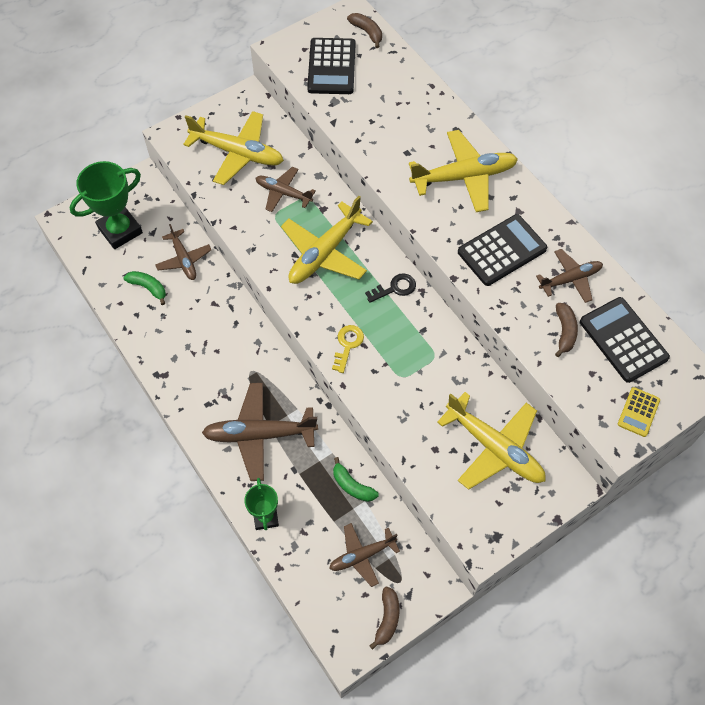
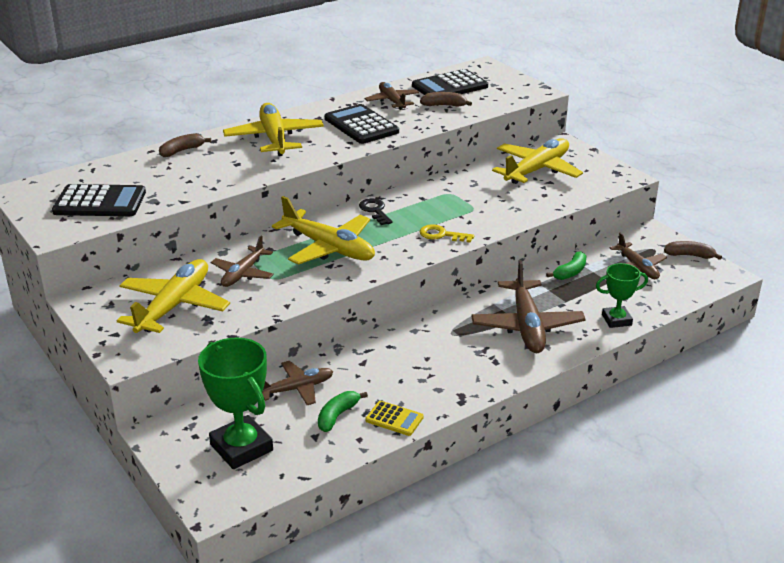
camera: 90 degrees left, 30 degrees down
brown banana [347,13,382,48] -> brown banana moved to [159,133,211,157]
yellow calculator [618,387,660,437] -> yellow calculator moved to [365,401,424,436]

